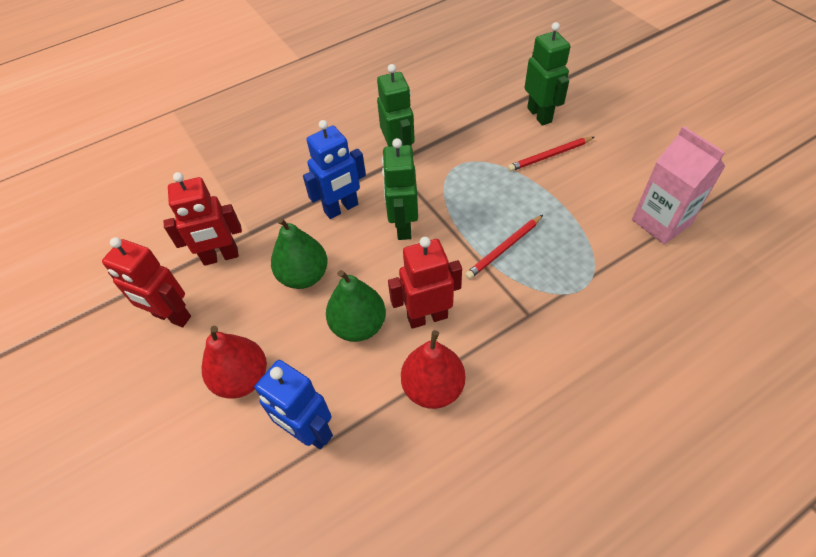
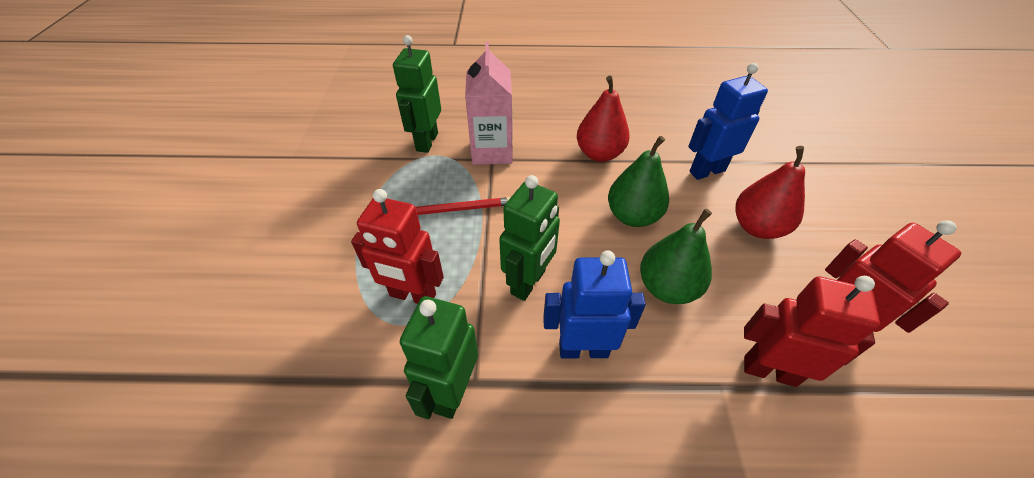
camera: 150 degrees left, 5 degrees down
blue robot [254,360,333,449] -> blue robot turned 90 degrees counterclockwise [688,63,768,180]
red robot [388,237,462,329] -> red robot moved to [351,189,444,304]
red pencil [508,137,594,171] -> none
green robot [525,22,570,126] -> green robot moved to [393,35,441,153]
pink carton [632,126,726,245] -> pink carton moved to [465,42,513,165]

